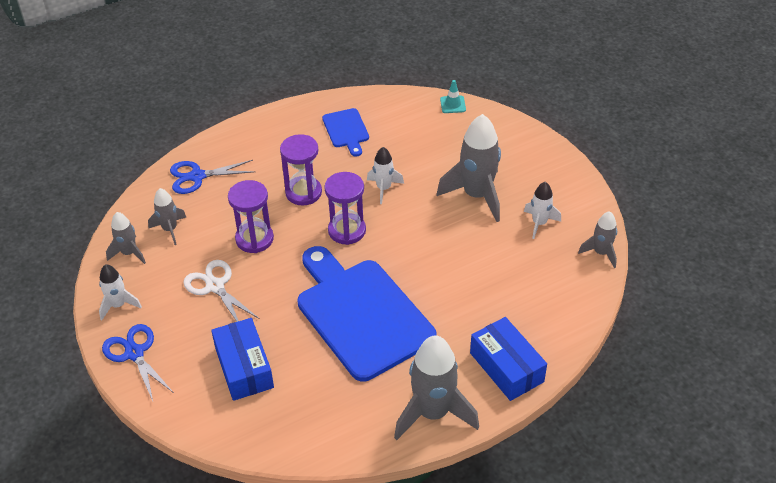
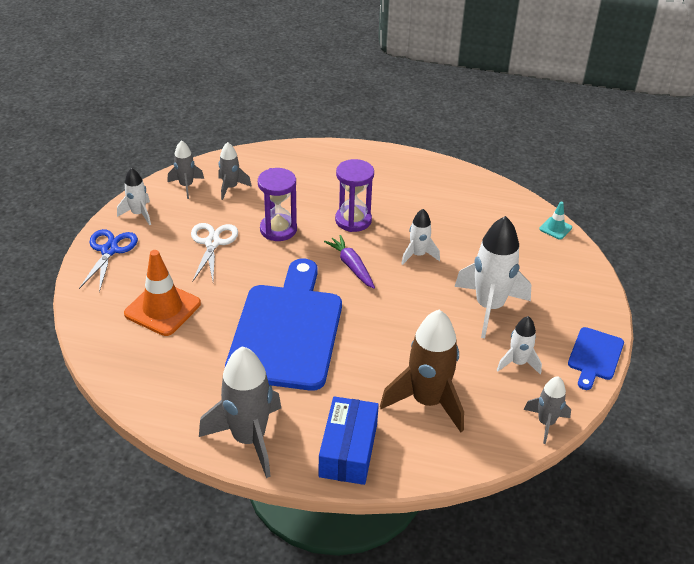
camera: 40 degrees right, 5 degrees down
blue scissors [170,160,255,194] -> none
blue box [211,318,274,401] -> orange traffic cone [124,250,201,336]
blue cutting board [322,108,369,157] -> blue cutting board moved to [568,327,624,390]
purple hourglass [324,172,366,245] -> purple carrot [324,235,375,289]
grey rocket [437,114,501,222] -> white rocket [454,216,531,338]
none -> brown rocket [380,309,464,432]

